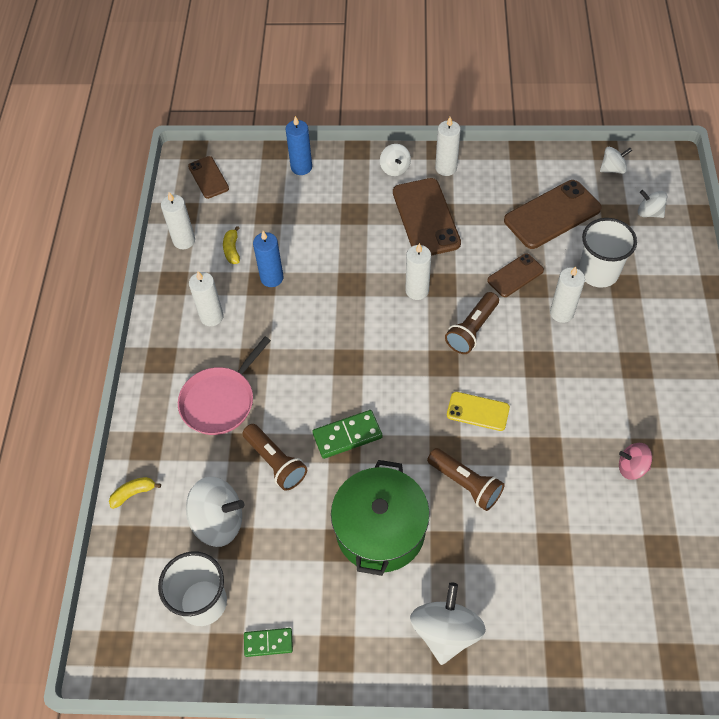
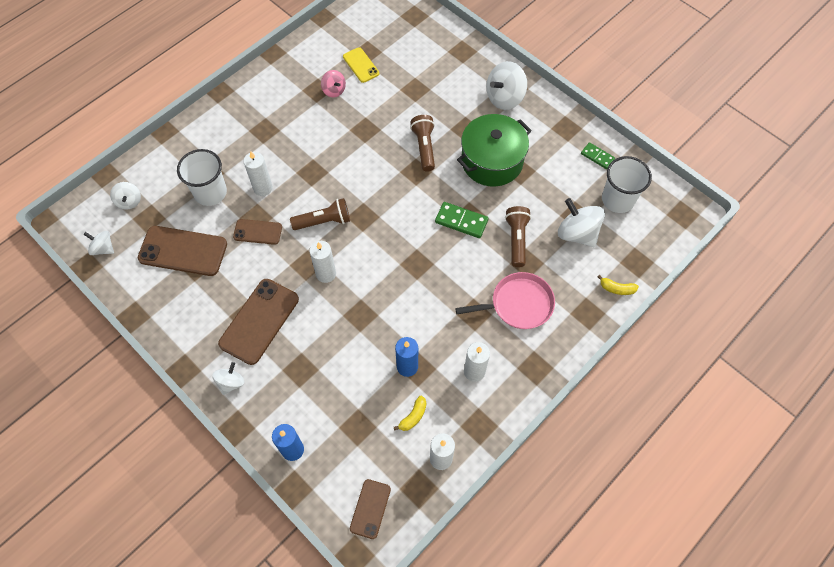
camera: 140 degrees left, 5 degrees up
white candle [435,117,461,176] -> none
yellow phone [447,392,510,431] -> yellow phone moved to [343,47,379,83]

